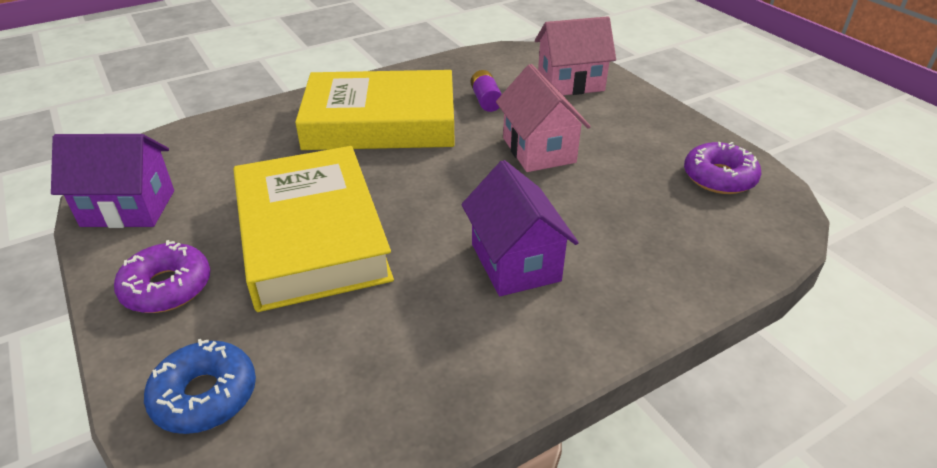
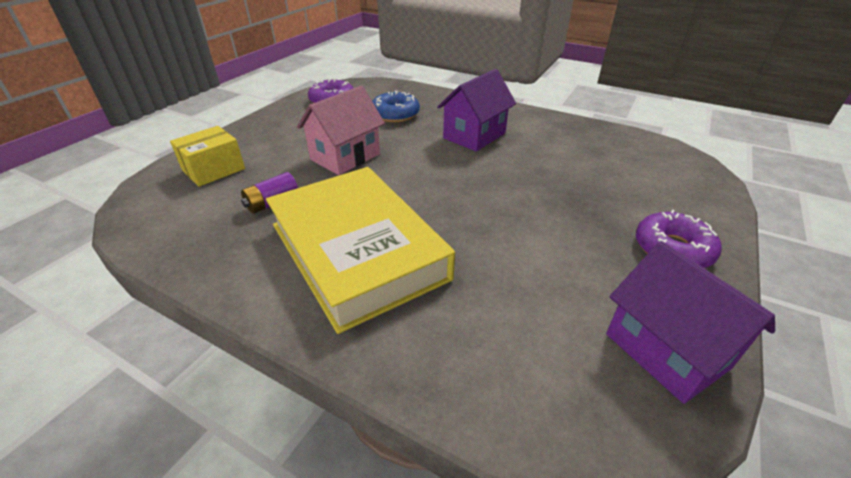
camera: 120 degrees left, 0 degrees up
blue donut [144,339,256,434] -> blue donut moved to [372,90,420,122]
yellow book [234,146,394,312] -> none
pink house [535,16,616,95] -> yellow box [170,126,245,187]

